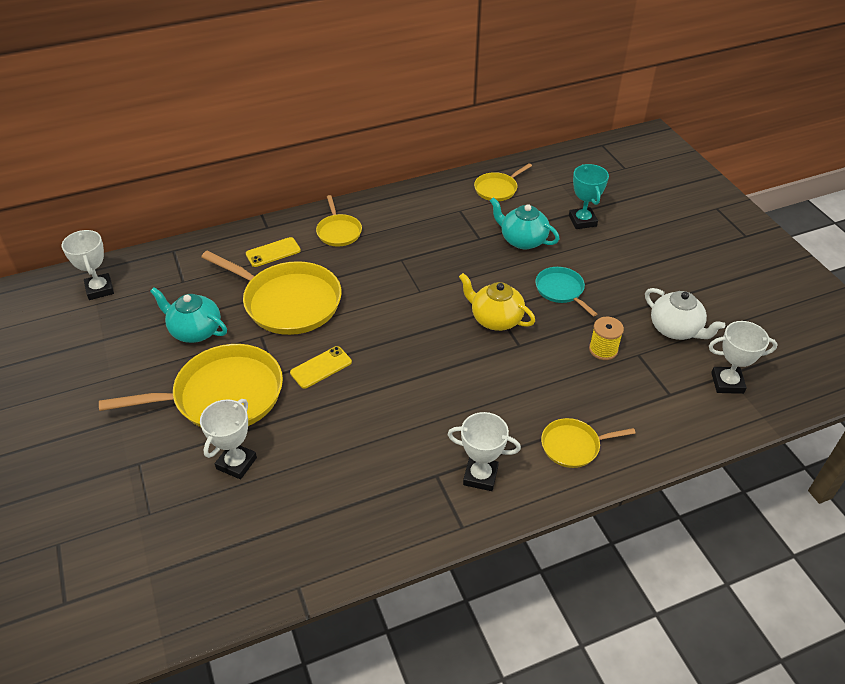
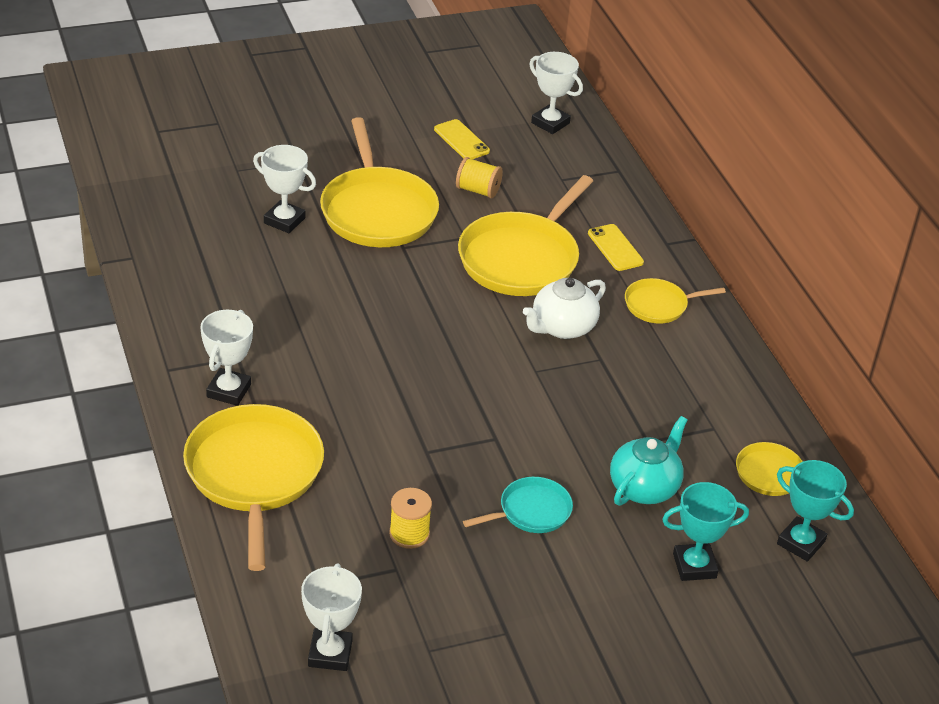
camera: 90 degrees right, 5 degrees down
white trophy [62,230,114,300] -> white trophy turned 60 degrees clockwise [529,52,583,134]
turquoise teapot [150,287,227,343] -> yellow spool [456,157,503,198]
yellow phone [290,346,352,389] -> yellow phone moved to [434,119,490,159]
yellow teapot [459,273,535,331] -> none
yellow pan [541,418,636,468] -> yellow pan [183,404,324,571], size x1.95
white teapot [645,288,725,340] -> white teapot moved to [523,278,606,339]
none -> turquoise trophy [777,460,854,562]

